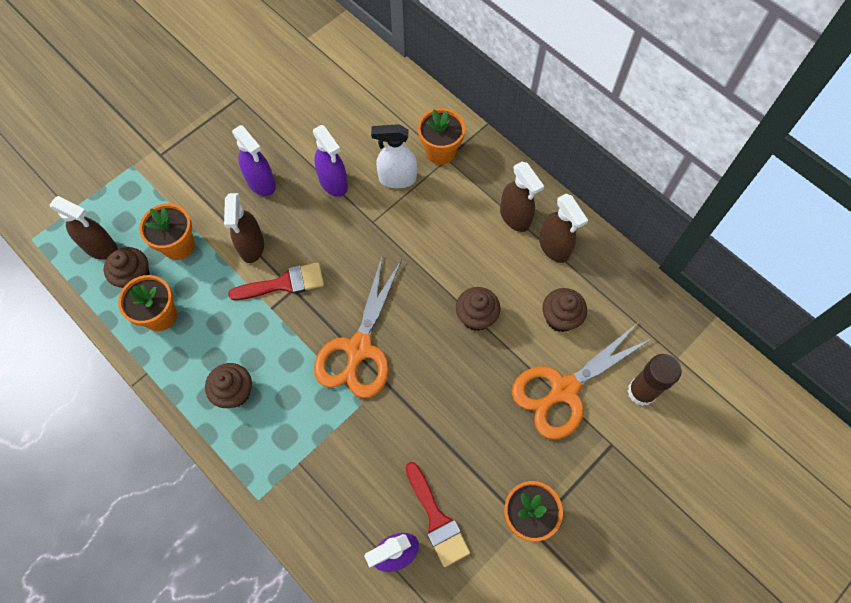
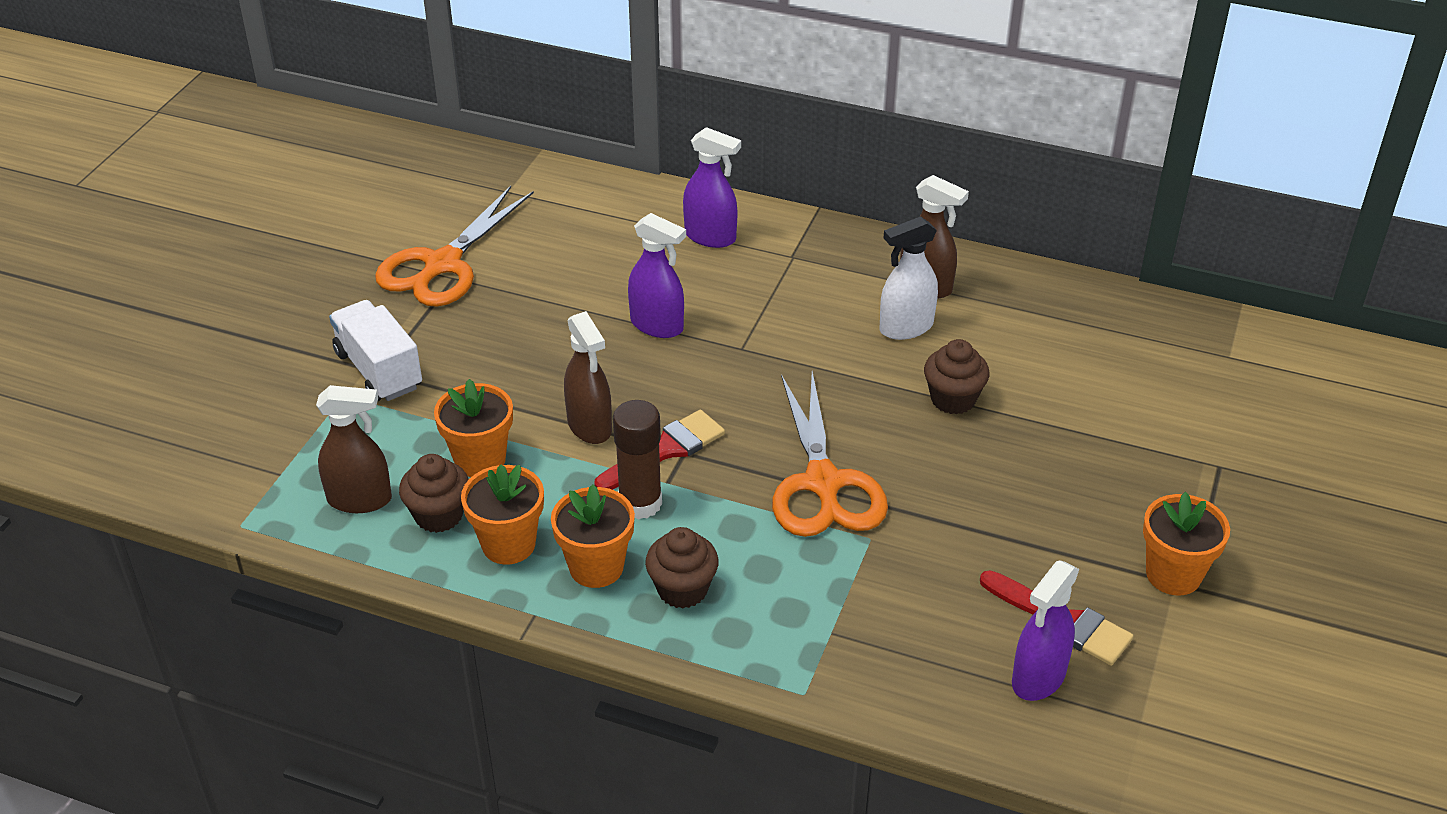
camera: 25 degrees left, 25 degrees down
purple spray bottle [232,125,276,196] -> purple spray bottle moved to [683,127,741,248]
white spray bottle [371,124,417,188] -> white spray bottle moved to [880,216,938,340]
orange flower pot [418,108,465,165] -> orange flower pot moved to [551,484,635,588]
orange scissors [512,324,653,440] -> orange scissors moved to [375,186,534,307]
brown spray bottle [539,194,588,263] -> none
brown cupcake [543,288,587,332] -> none
brown glue stick [628,354,682,406] -> brown glue stick moved to [613,400,662,519]
none -> white truck [329,300,422,402]

